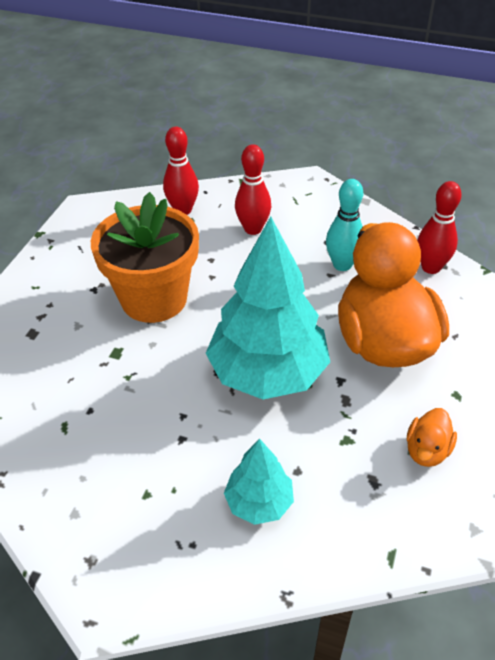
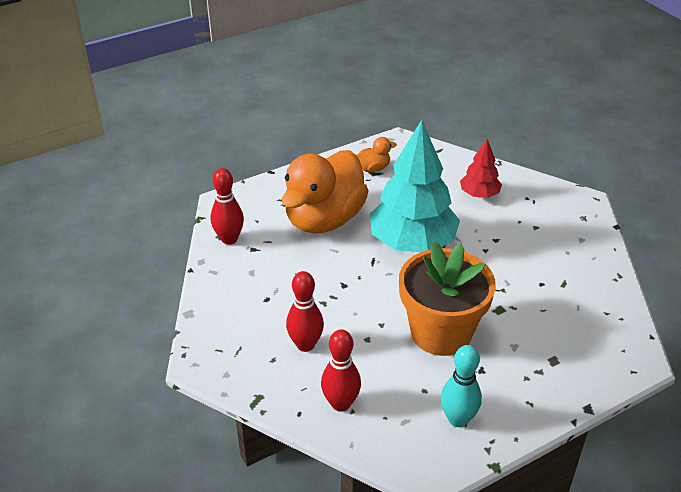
camera: 140 degrees left, 5 degrees down
turquoise tree [224,439,294,525] -> red tree [460,139,502,198]
turquoise bowling pin [326,179,363,271] -> turquoise bowling pin moved to [441,345,482,427]

